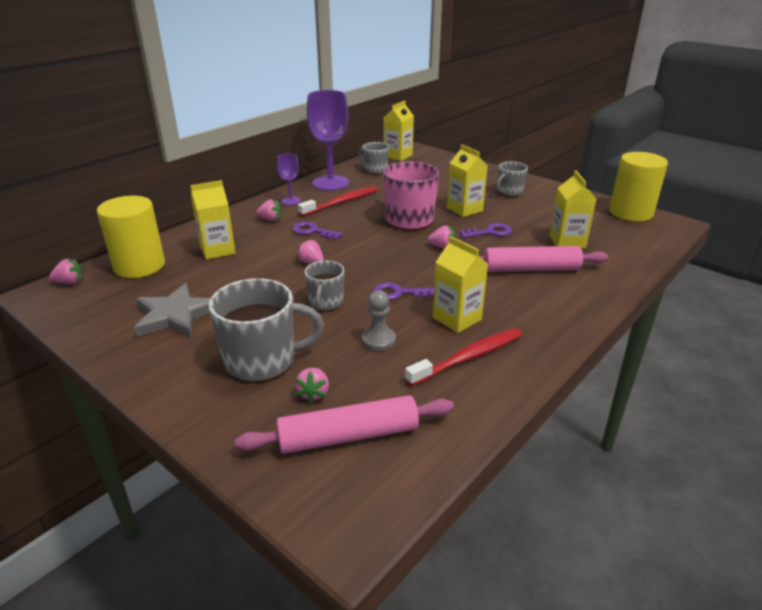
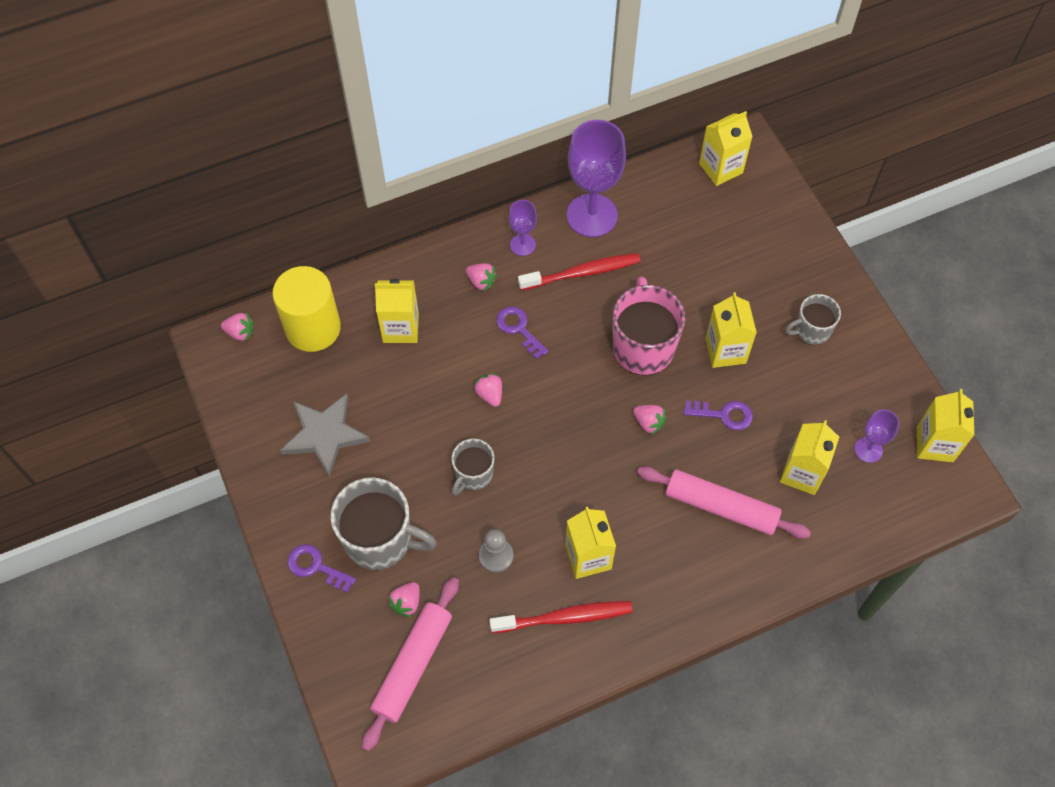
camera: 25 degrees right, 30 degrees up
pink rolling pin [235,395,454,454] -> pink rolling pin turned 75 degrees counterclockwise [362,577,459,751]
grey mug [358,142,389,174] -> none
purple key [373,283,434,300] -> purple key moved to [288,544,356,592]
yellow cylinder [609,152,668,222] -> yellow carton [917,389,974,462]
none -> purple goblet [855,409,899,463]

